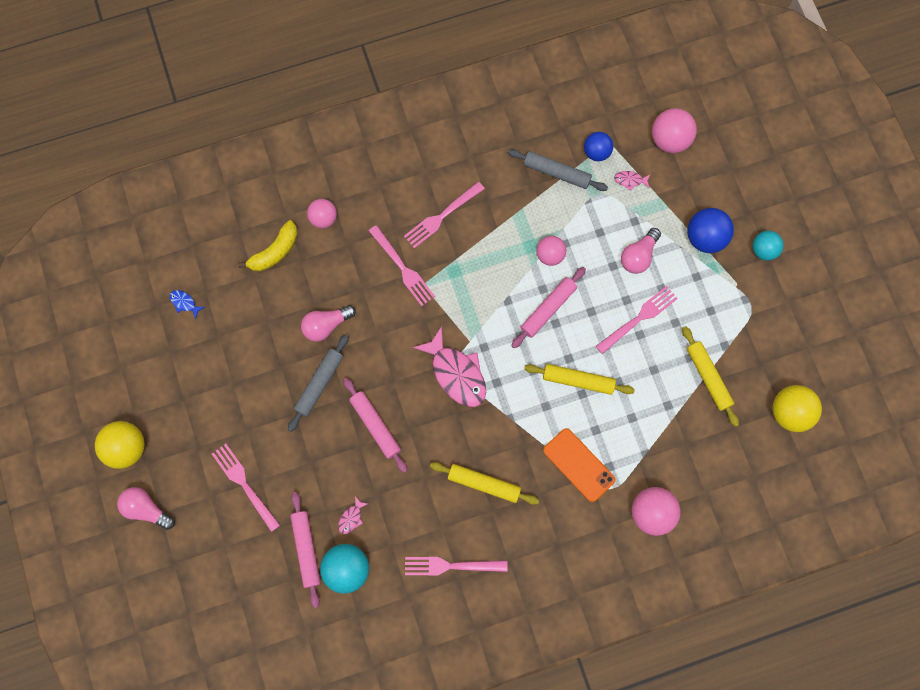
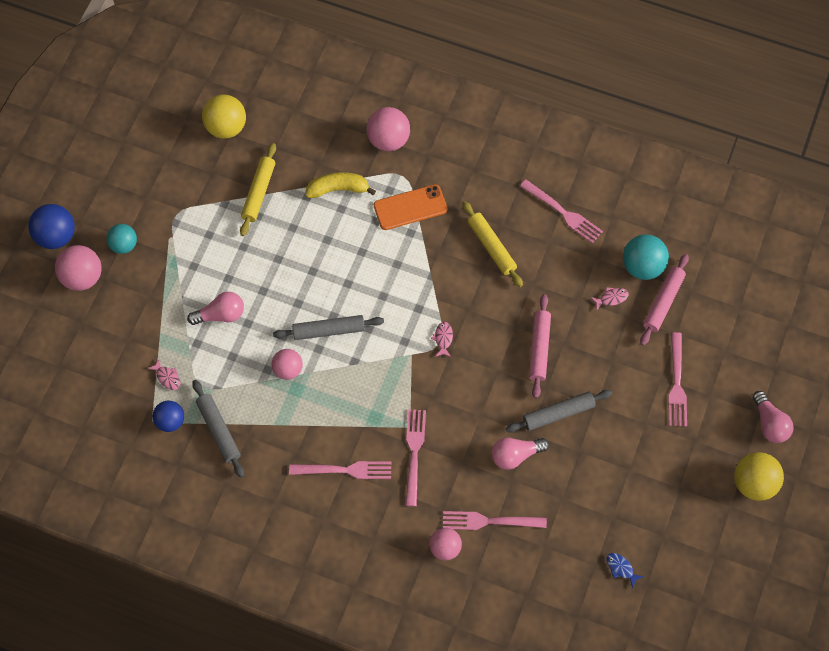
camera: 140 degrees left, 10 degrees down
blue fish [170,290,204,319] -> blue fish turned 150 degrees clockwise [607,553,644,588]
yellow banana [238,220,298,272] -> yellow banana moved to [305,172,376,198]
pink light bulb [301,305,356,342] -> pink light bulb turned 150 degrees clockwise [492,437,549,470]
pink fish [413,326,486,407] -> pink fish [431,322,453,357], size x0.43
pink rolling pin [511,267,586,348] -> grey rolling pin [273,315,384,340]
yellow rolling pin [524,364,635,395] -> none
orange phone [543,428,615,502] -> orange phone turned 75 degrees clockwise [374,184,447,230]
pink fork [596,286,678,354] -> pink fork moved to [443,511,547,530]
pink ball [652,108,697,153] -> pink ball moved to [55,245,102,291]
blue ball [687,208,734,253] -> blue ball moved to [28,204,75,249]

